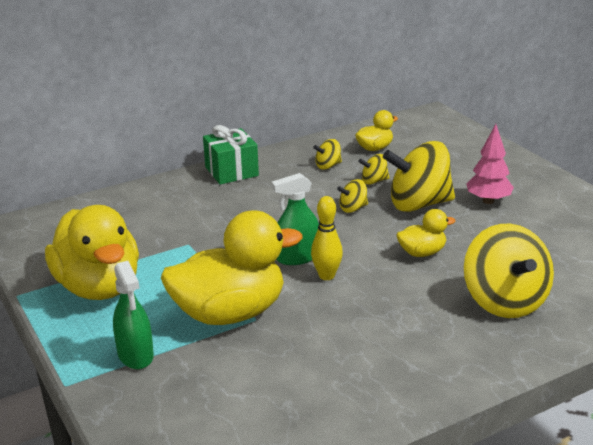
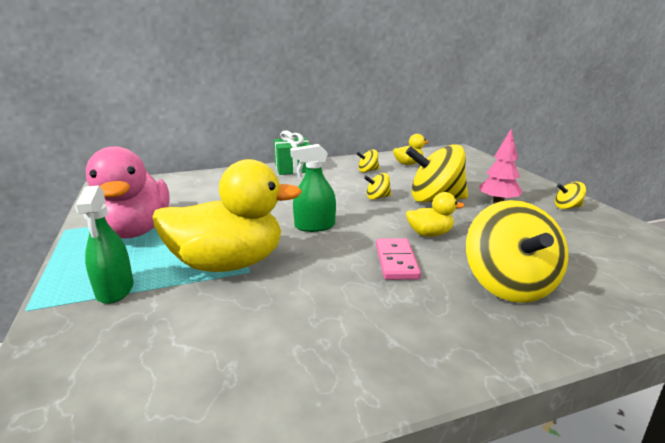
camera: 10 degrees right, 5 degrees down
yellow duck [45,205,139,300] -> pink duck [86,146,170,238]
yellow bowling pin [311,196,343,280] -> none
yellow spinning top [359,154,390,185] -> yellow spinning top moved to [555,182,586,209]
none -> pink domino [376,238,421,280]

